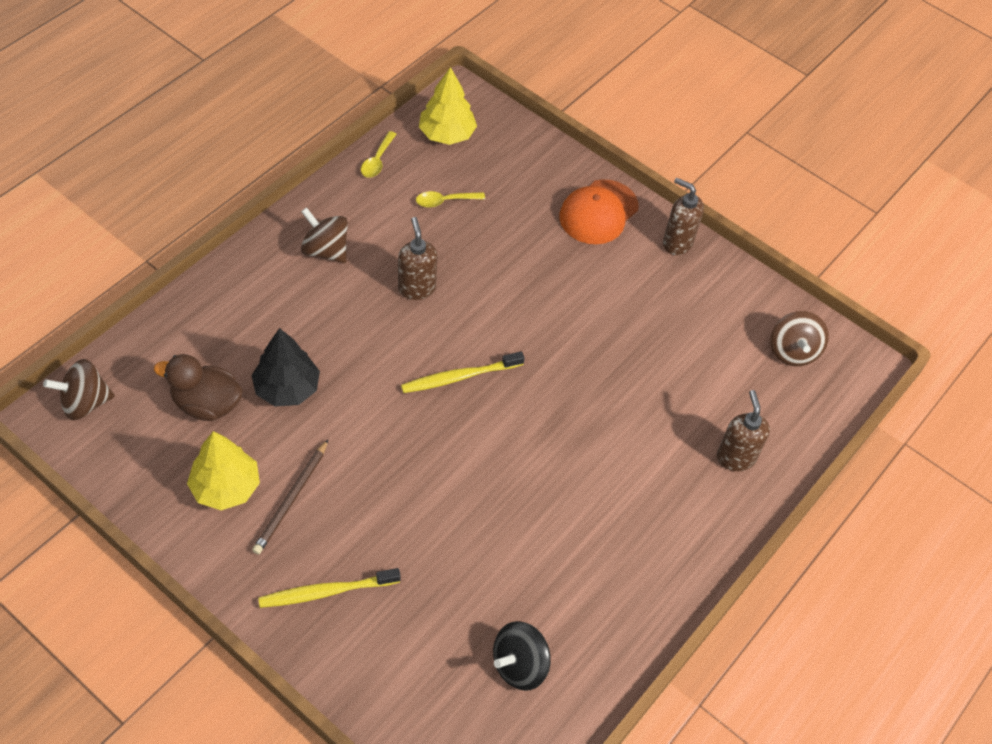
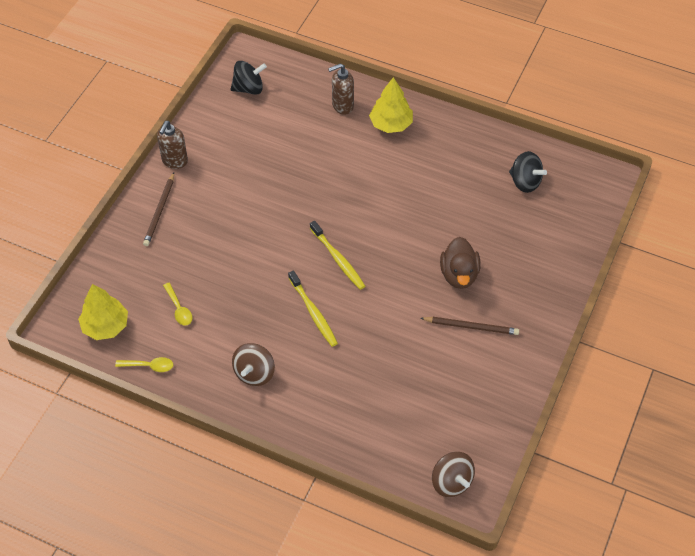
camera: 100 degrees left, 0 degrees up
brown duck [154,354,243,421] -> brown duck moved to [440,237,480,289]
yellow tree [187,431,260,510] -> yellow tree moved to [369,77,413,133]
black tree [251,328,320,406] -> none
yellow toothbrush [258,568,401,608] -> yellow toothbrush moved to [288,270,338,347]
brown soap dispenser [398,217,437,300] -> none
orange cap [559,179,638,244] -> brown pencil [143,173,174,246]
brown spinning top [770,311,829,366] -> black spinning top [231,61,267,95]

